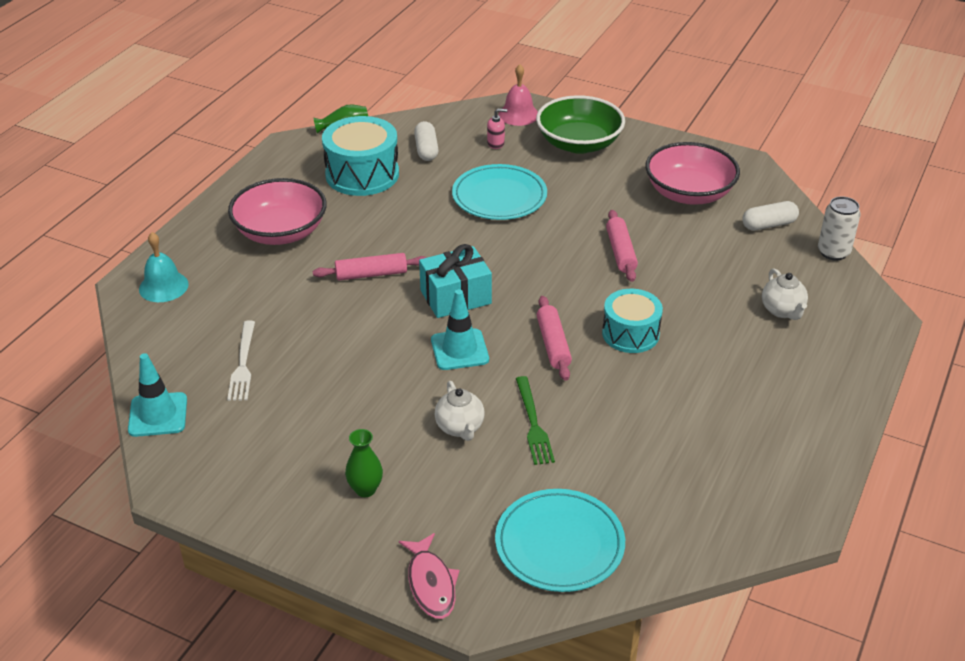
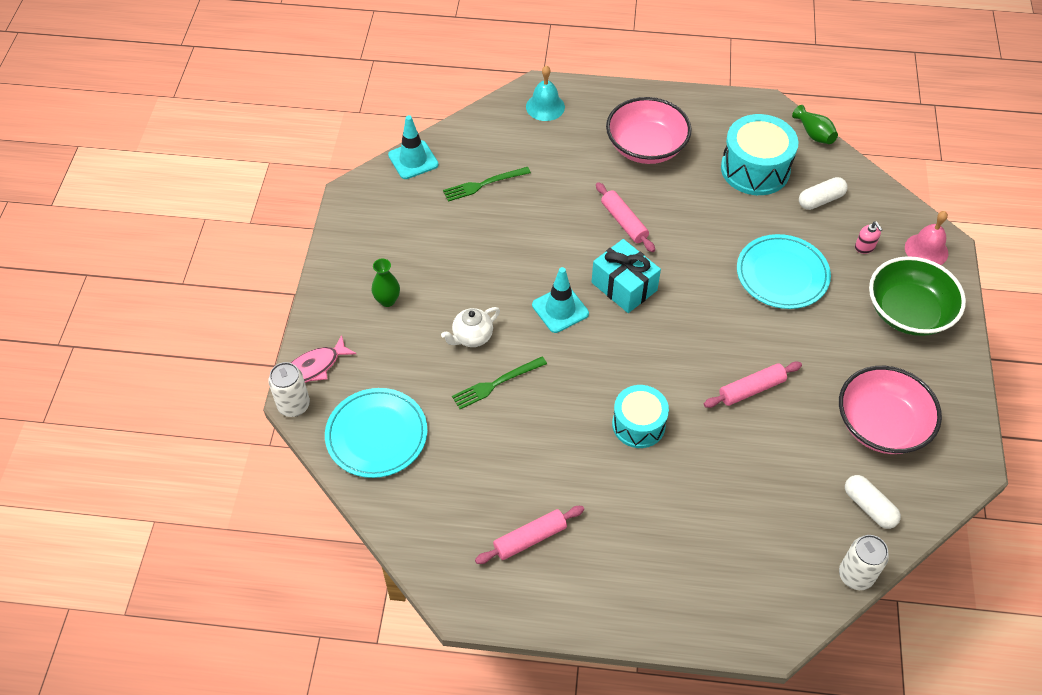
camera: 70 degrees right, 15 degrees up
white fork [227,320,255,401] -> green fork [443,167,531,202]
pink rolling pin [537,296,572,381] -> pink rolling pin moved to [475,506,584,564]
white teapot [762,268,808,320] -> none
none -> white can [268,362,310,417]

